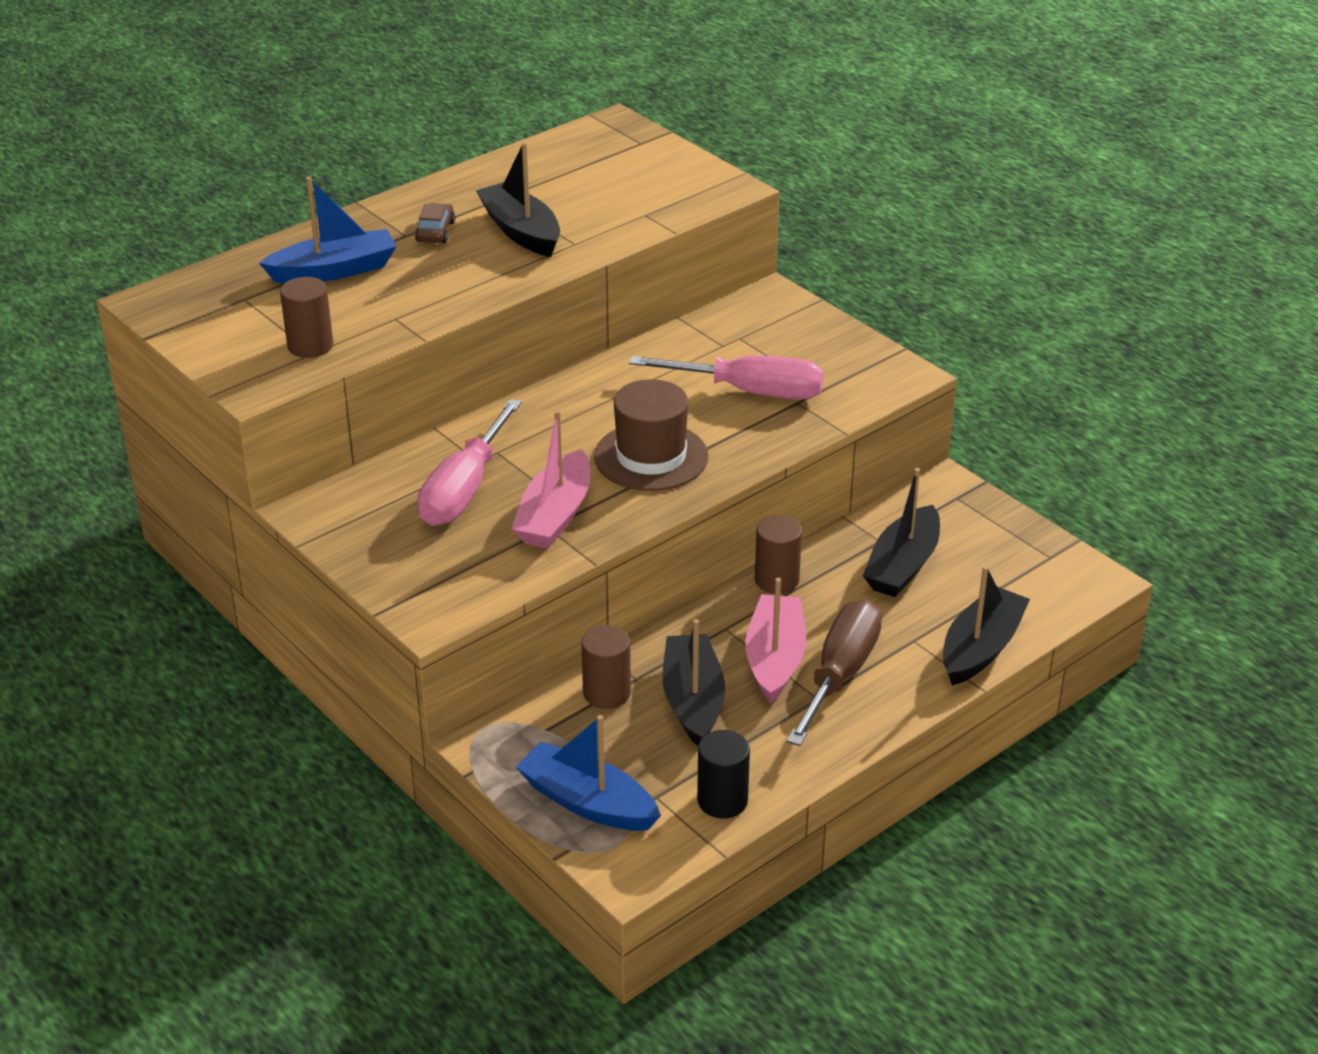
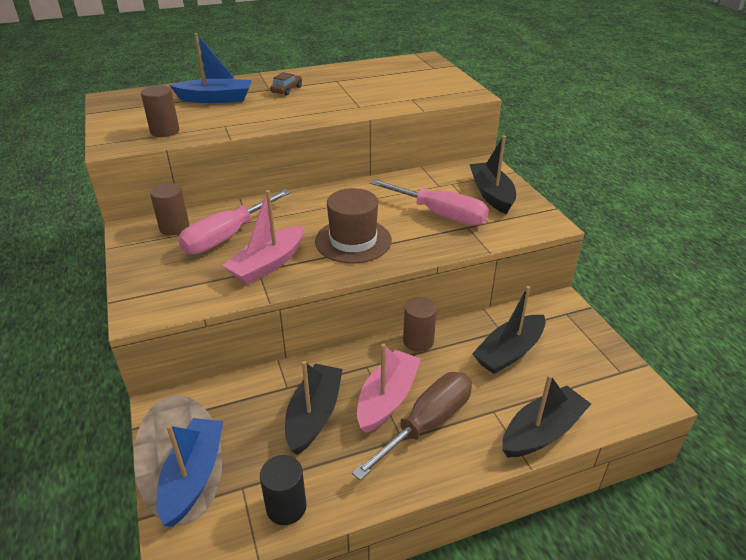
camera: 20 degrees right, 0 degrees up
black boat [476,142,560,257] -> black boat moved to [469,135,516,214]
blue boat [516,715,661,831] -> blue boat turned 45 degrees clockwise [157,418,224,527]
brown cylinder [581,625,631,709] -> brown cylinder moved to [150,183,189,236]

